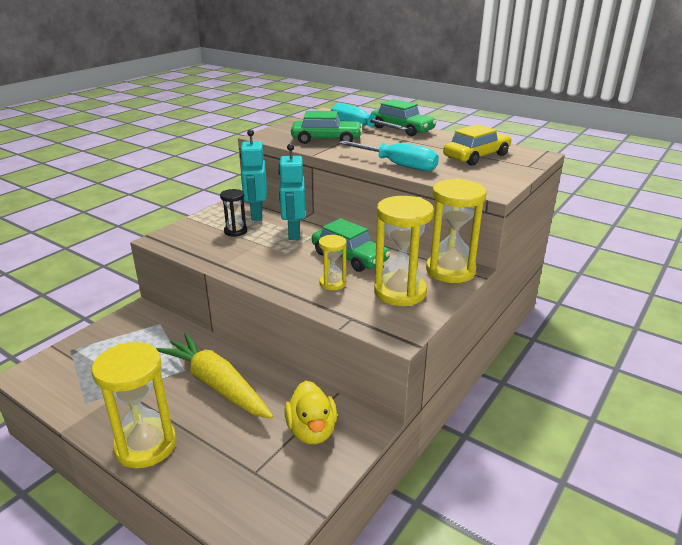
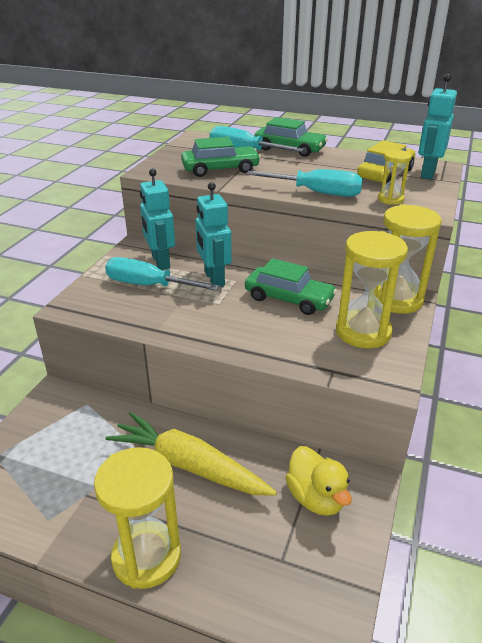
camera: 15 degrees left, 5 degrees up
black hourglass [220,189,247,237] -> turquoise screwdriver [105,257,219,291]
yellow hourglass [319,235,347,290] -> yellow hourglass moved to [378,150,412,205]
none -> turquoise robot [419,74,457,179]

